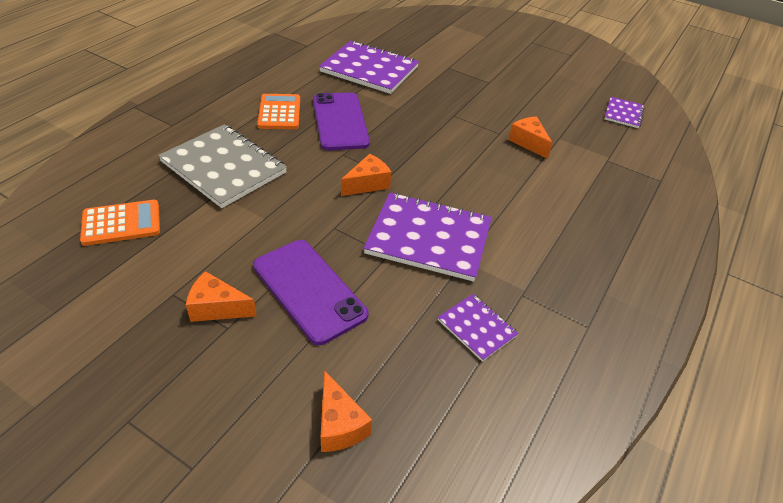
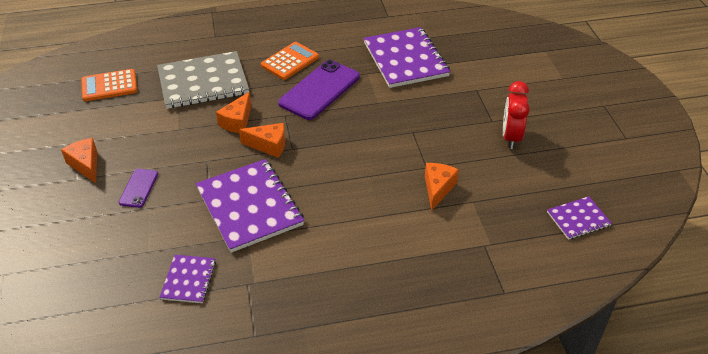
camera: 50 degrees right, 0 degrees up
orange calculator [80,200,160,246] -> orange calculator turned 135 degrees clockwise [81,69,137,101]
grey notebook [158,124,287,208] -> grey notebook turned 75 degrees clockwise [157,51,249,109]
purple phone [253,240,368,345] -> purple phone [119,169,158,208], size x0.51
orange cheese [321,370,372,452] -> orange cheese moved to [216,92,251,133]
none -> red clock [503,81,529,149]

